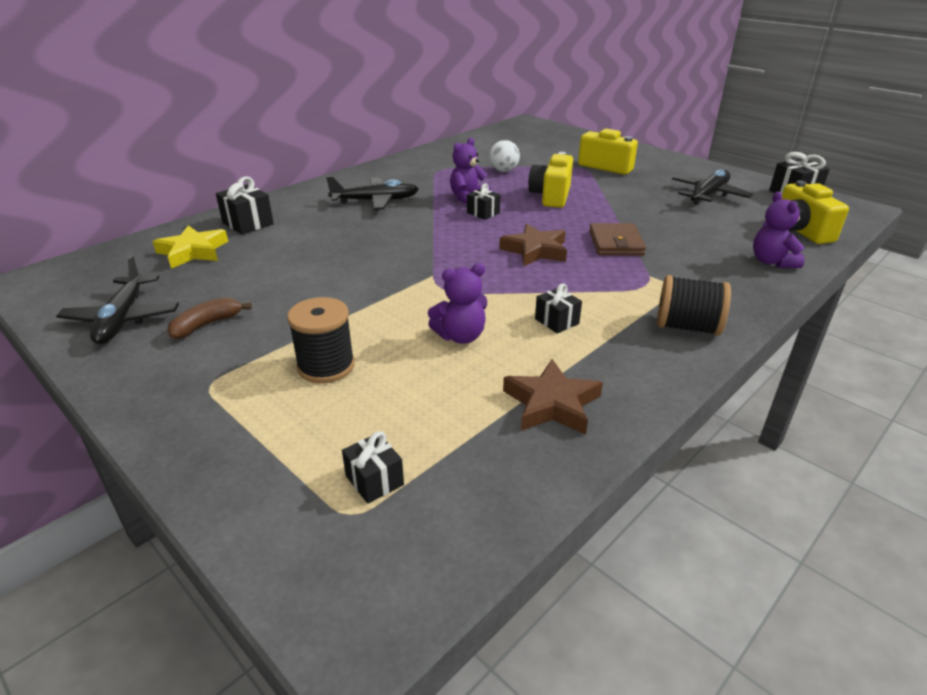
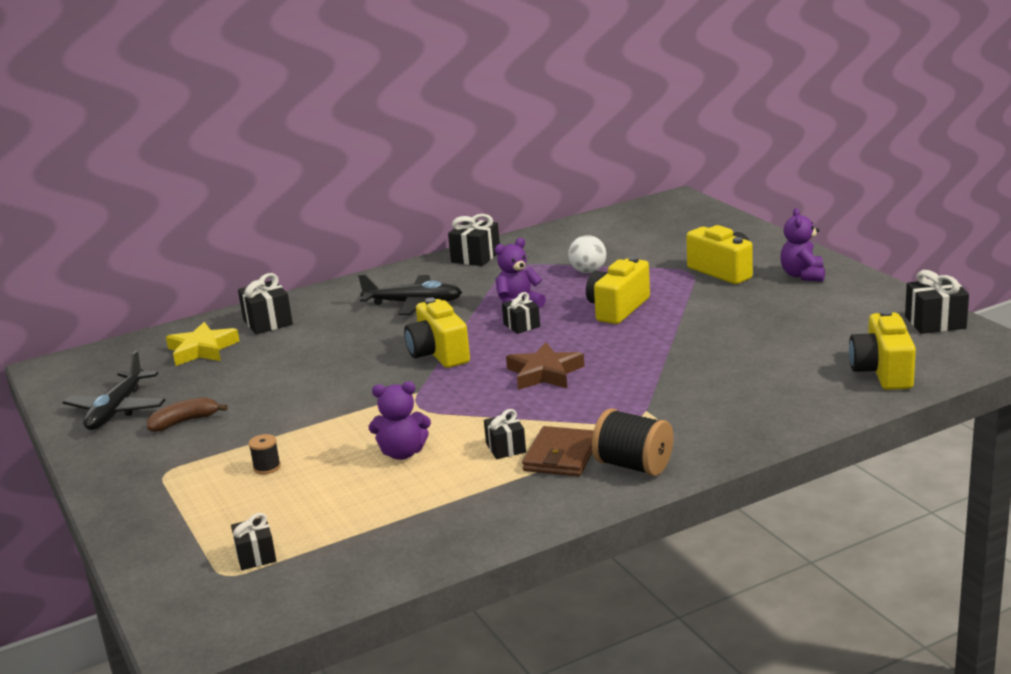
camera: 20 degrees right, 10 degrees down
black spool [287,297,355,383] -> black spool [249,434,281,474], size x0.51
brown star [503,359,603,435] -> none
brown wallet [589,223,646,255] -> brown wallet moved to [522,426,594,476]
black plane [672,169,753,205] -> none
purple teddy bear [753,192,805,268] -> purple teddy bear moved to [780,208,825,282]
none -> yellow camera [404,298,470,368]
none -> black gift [448,214,500,266]

